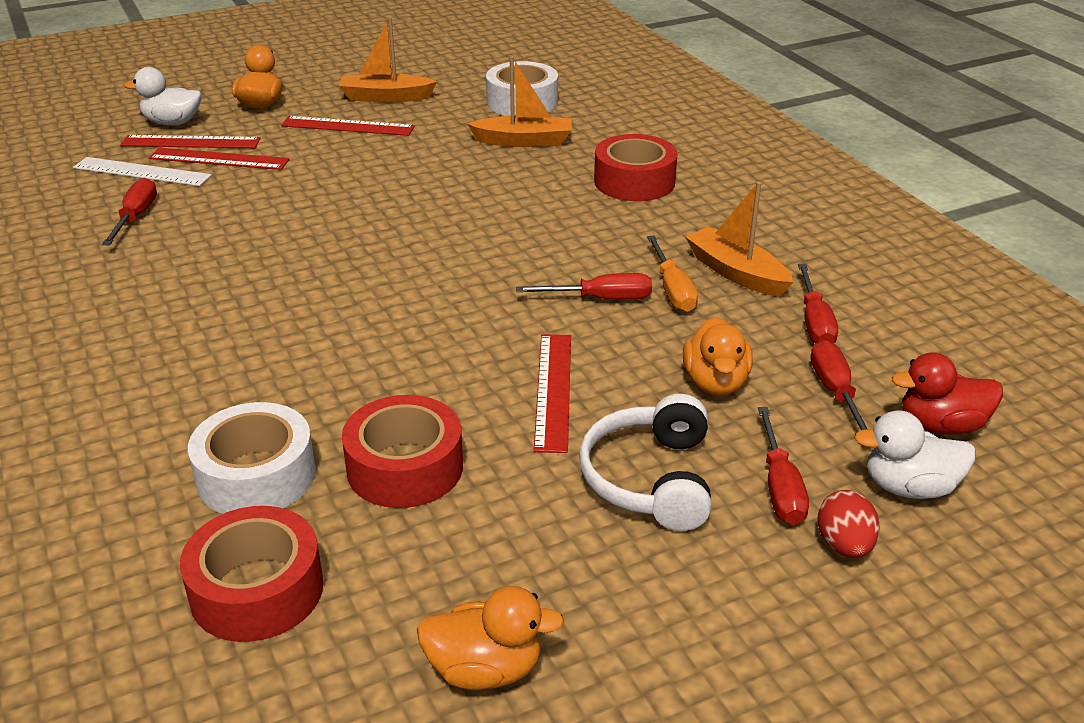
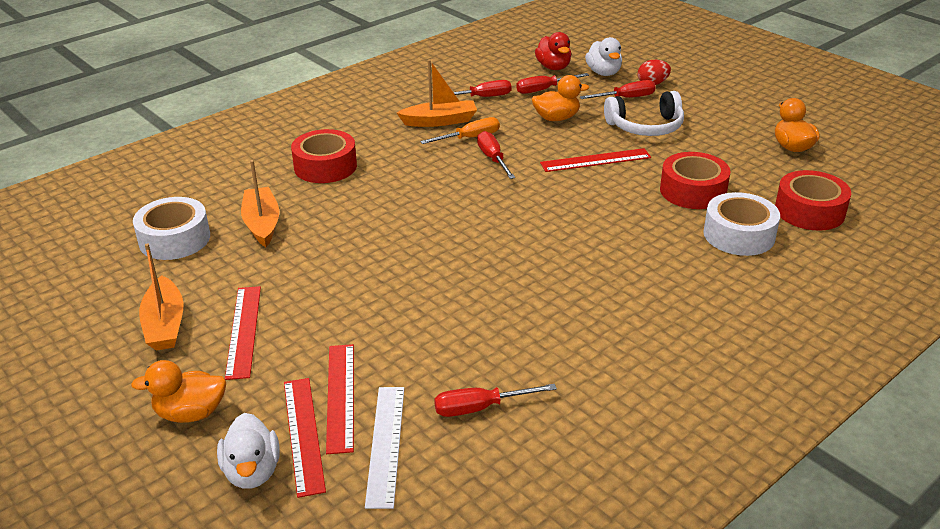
camera: 105 degrees left, 0 degrees up
orange boat [686,182,793,297] -> orange boat turned 135 degrees counterclockwise [397,60,477,127]

